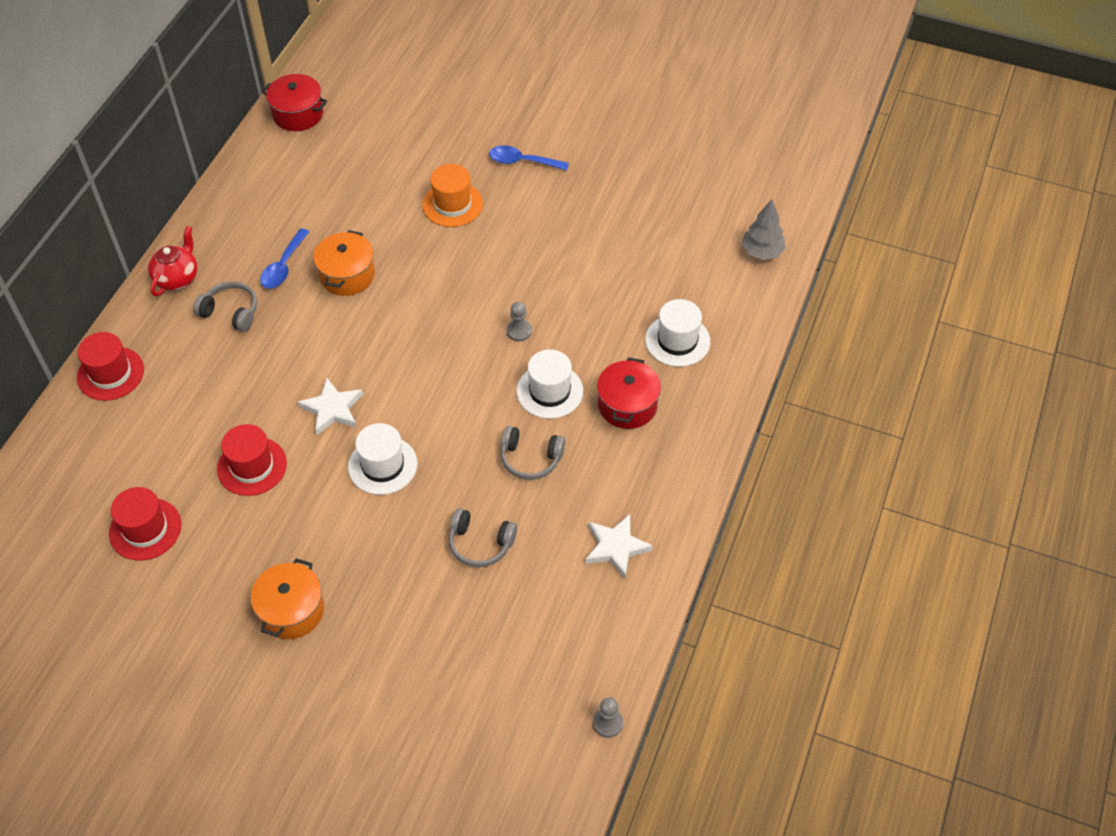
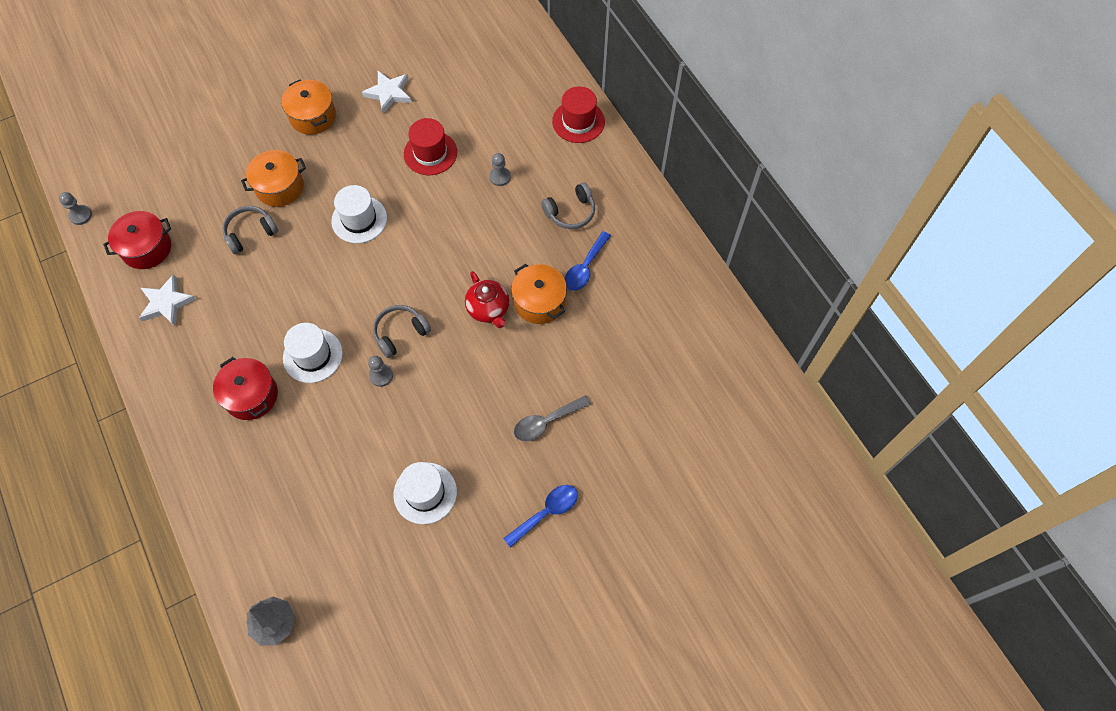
camera: 130 degrees right, 10 degrees up
red hat [109,487,181,561] -> none
red teapot [148,226,197,296] -> red teapot moved to [465,271,509,328]
blue spoon [260,228,309,289] -> blue spoon turned 120 degrees counterclockwise [565,231,611,291]
red pot [262,74,327,131] -> red pot moved to [103,211,171,269]
white star [298,377,363,435] -> white star moved to [362,71,412,114]
orange hat [422,164,483,227] -> grey spoon [514,396,591,441]
grey headphones [501,426,565,480] -> grey headphones moved to [373,305,431,358]
white hat [645,299,710,367] -> white hat moved to [394,462,457,524]
none -> orange pot [241,150,306,207]
none -> grey pawn [489,153,511,186]

